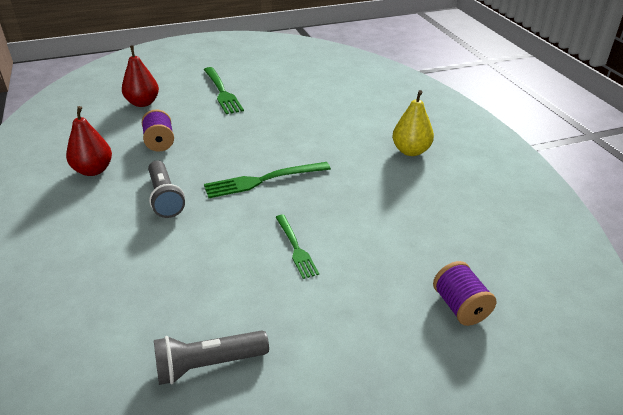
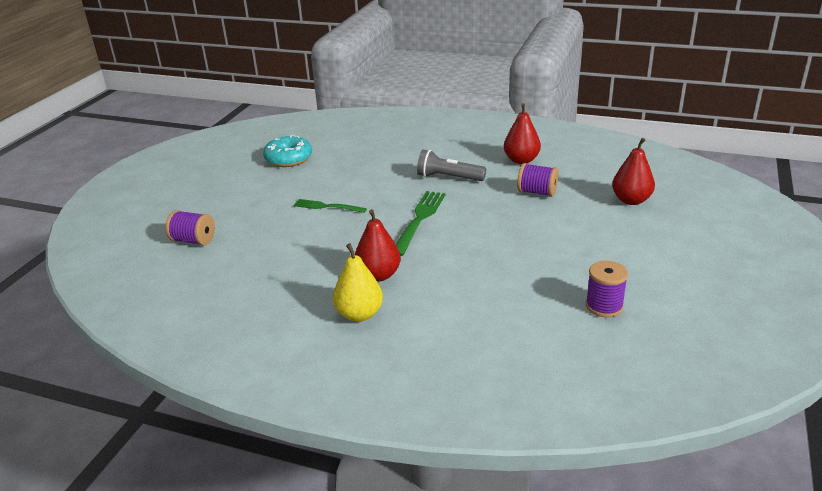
camera: 130 degrees right, 5 degrees down
grey flashlight [154,330,269,385] -> turquoise donut [263,135,312,167]
green fork [204,67,244,114] -> none
none -> red pear [355,209,401,282]
none -> purple spool [586,261,628,318]

